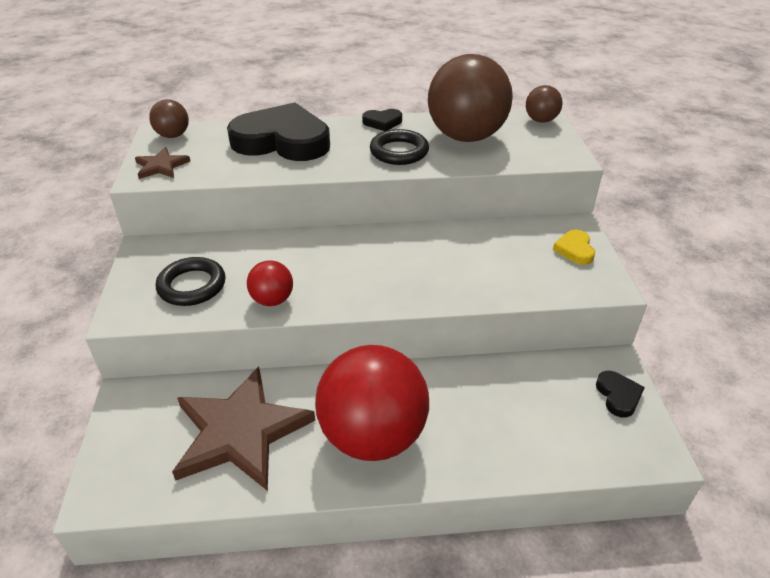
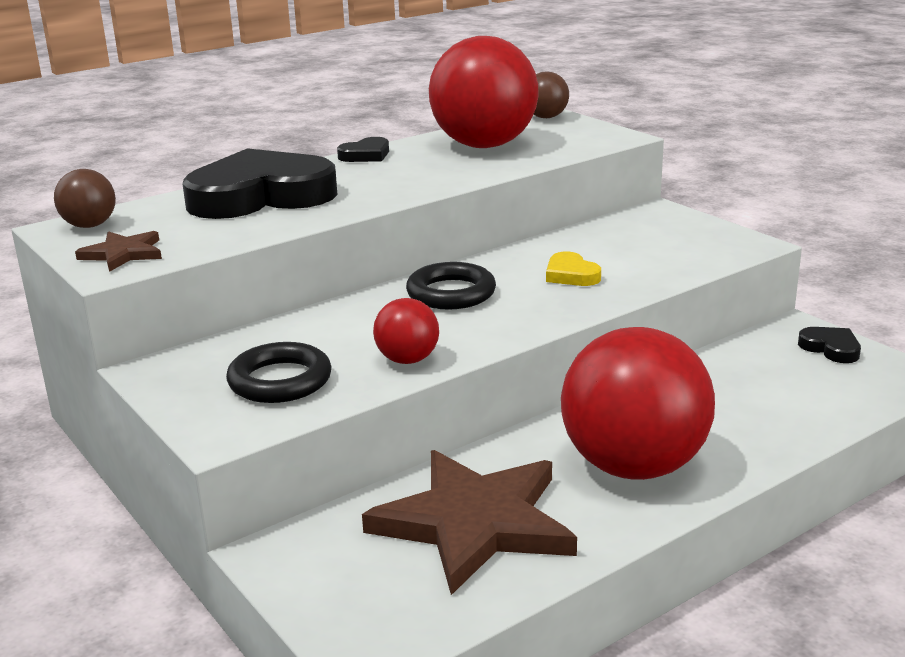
camera: 30 degrees left, 15 degrees down
black ring [370,129,429,165] -> black ring moved to [406,262,496,310]
brown ball [428,54,513,142] -> red ball [429,36,539,148]
yellow heart [553,230,595,265] -> yellow heart moved to [546,252,601,286]

